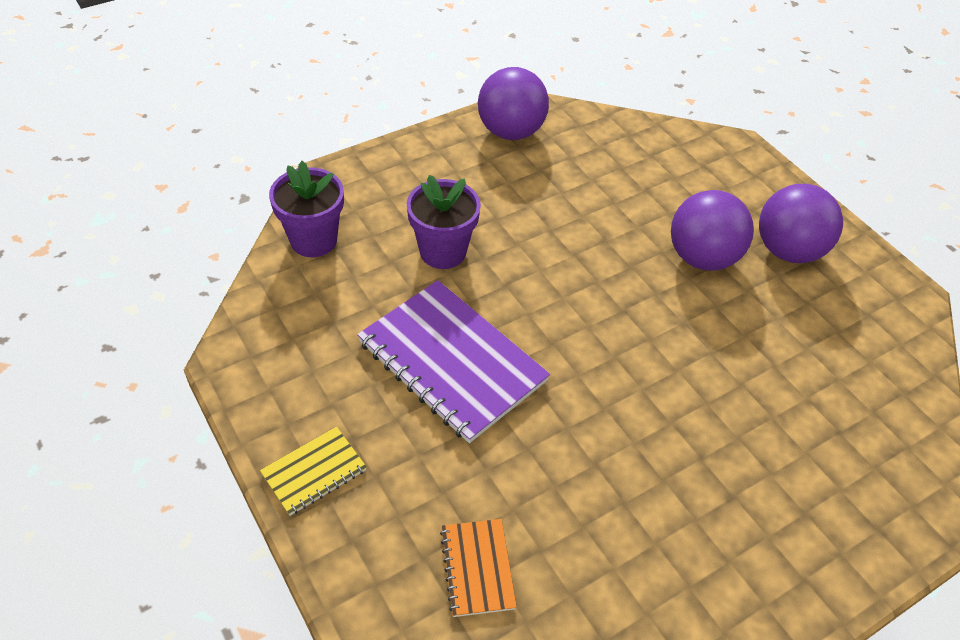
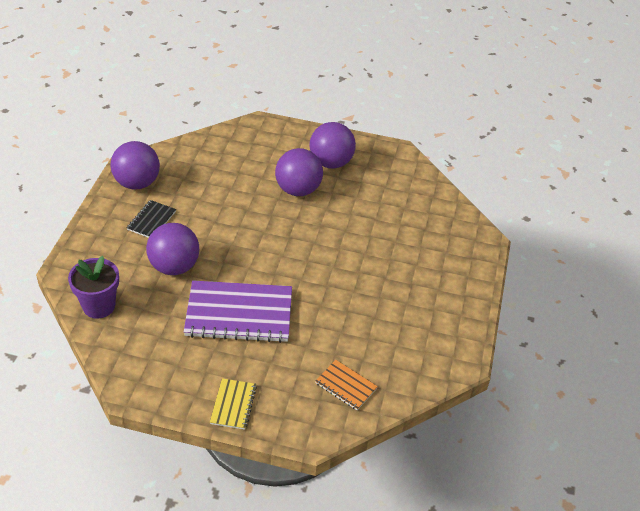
camera: 45 degrees left, 5 degrees down
purple flower pot [407,175,481,269] -> purple ball [146,223,199,275]
none -> black notebook [127,200,176,238]

